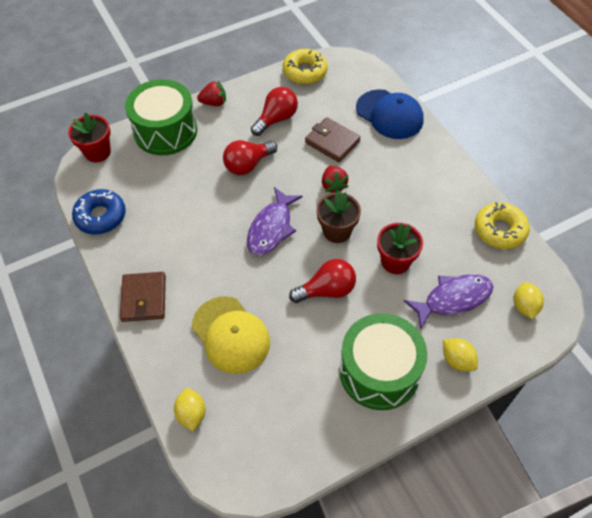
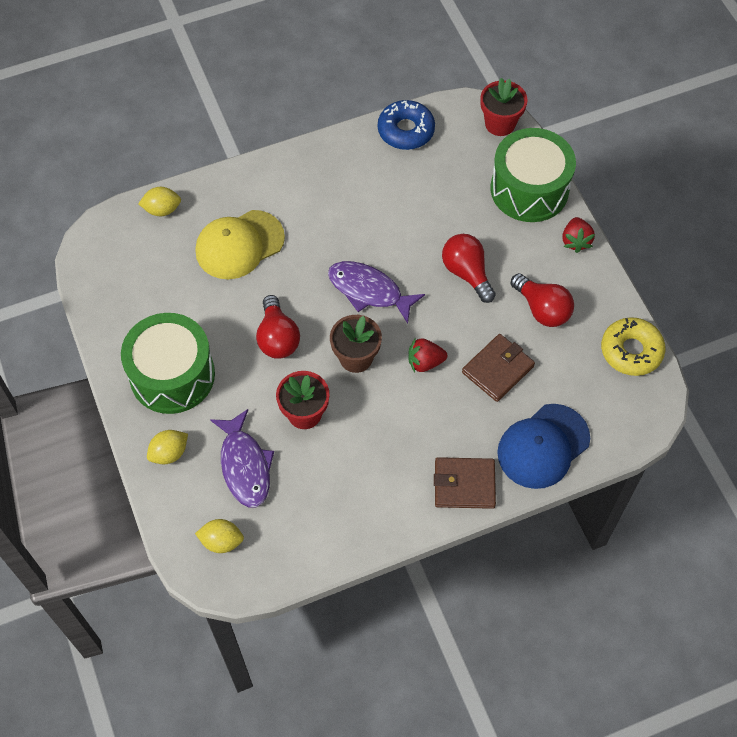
camera: 95 degrees right, 5 degrees up
brown wallet [120,272,166,322] -> brown wallet moved to [434,457,496,509]
yellow donut [475,202,530,249] -> none

